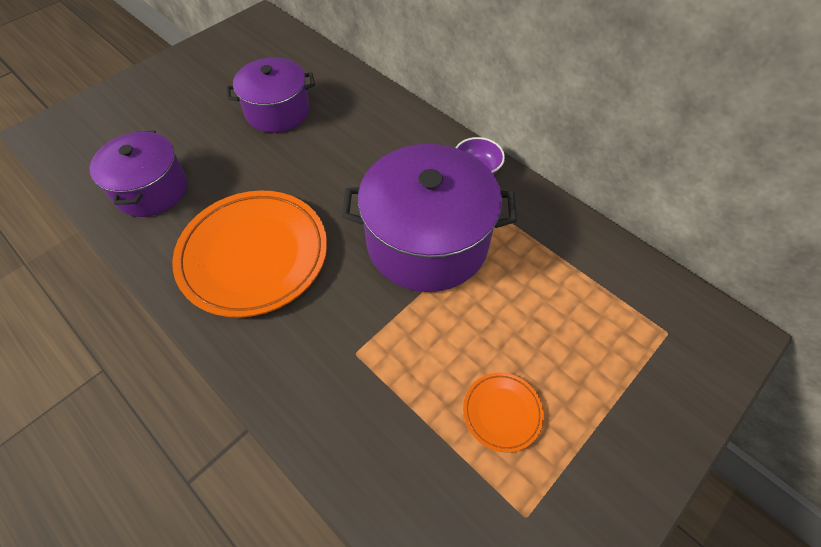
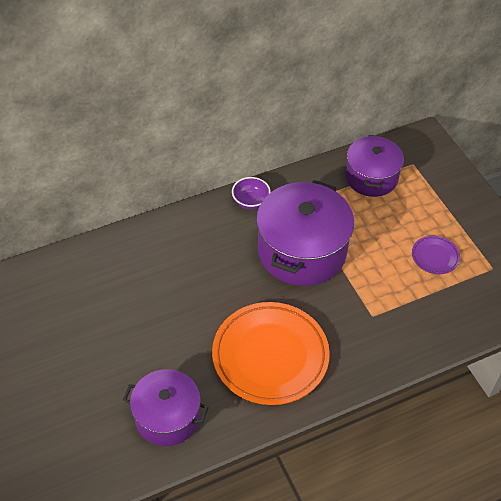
camera: 70 degrees left, 5 degrees down
purple pot [226,57,315,133] -> purple pot moved to [345,135,404,197]
orange plate [463,372,544,452] -> purple plate [412,236,460,274]

